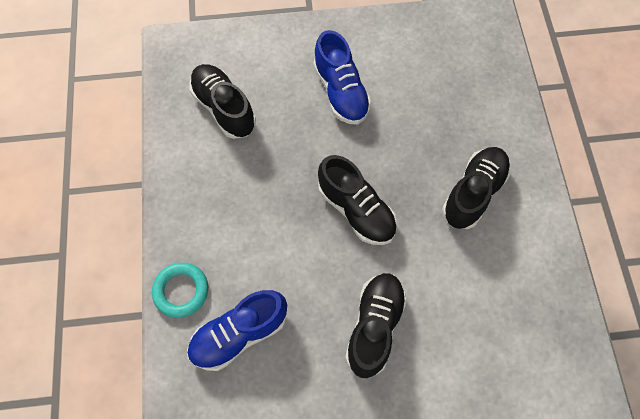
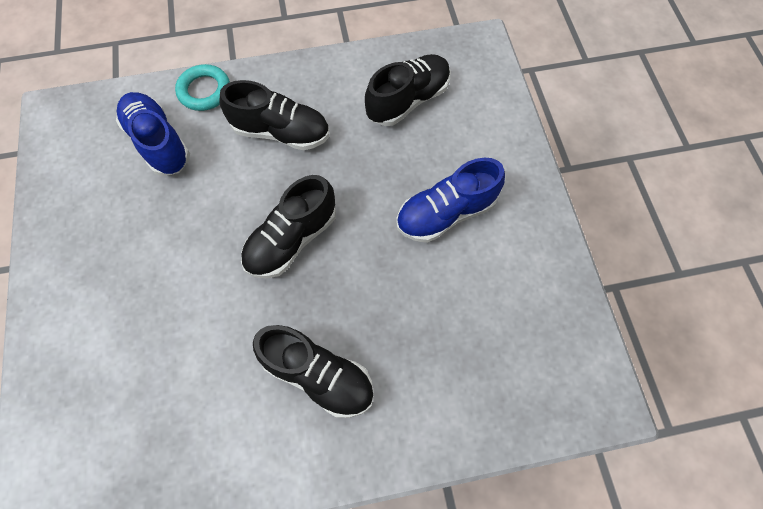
camera: 85 degrees right, 0 degrees up
black shoe [345,273,407,378] -> black shoe moved to [220,80,329,150]

